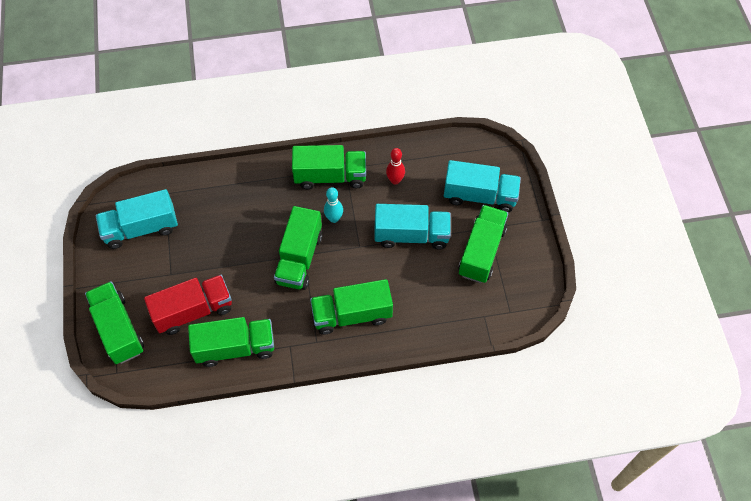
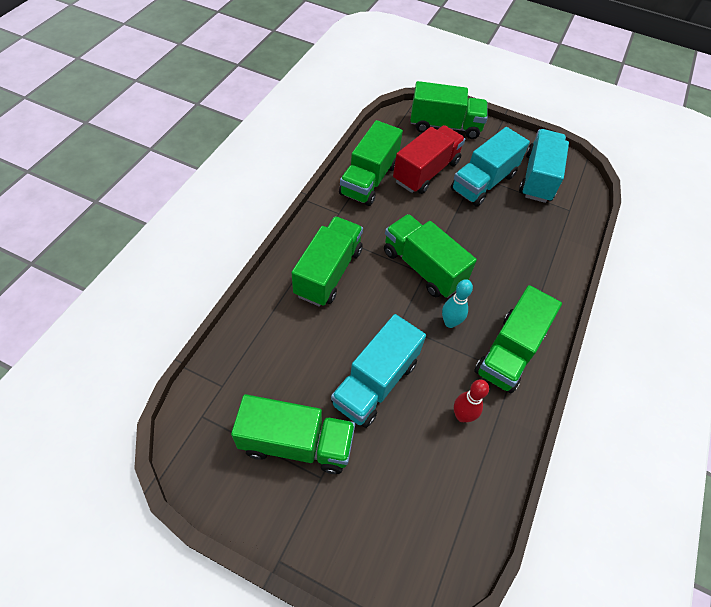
camera: 120 degrees right, 5 degrees down
red truck [144,275,232,335] -> red truck turned 150 degrees counterclockwise [393,125,465,194]
turquoise truck [444,160,521,212] -> turquoise truck moved to [451,127,530,207]
green truck [458,205,508,283] -> green truck turned 45 degrees counterclockwise [231,394,355,474]

